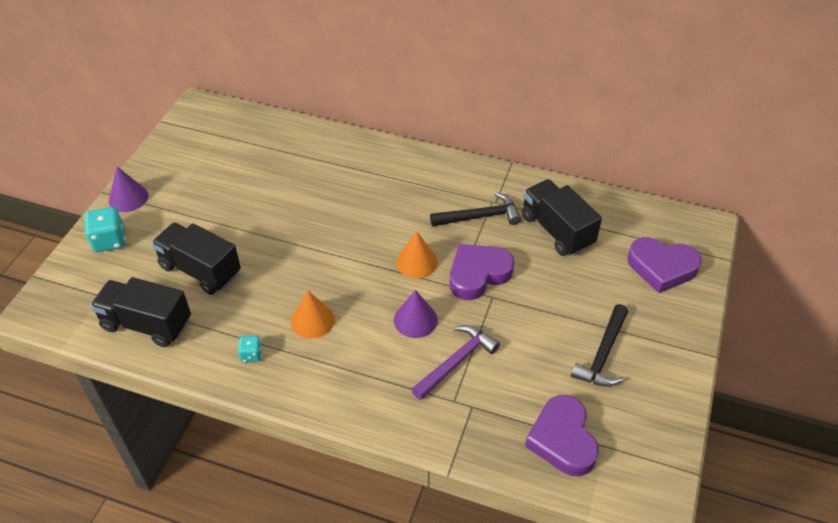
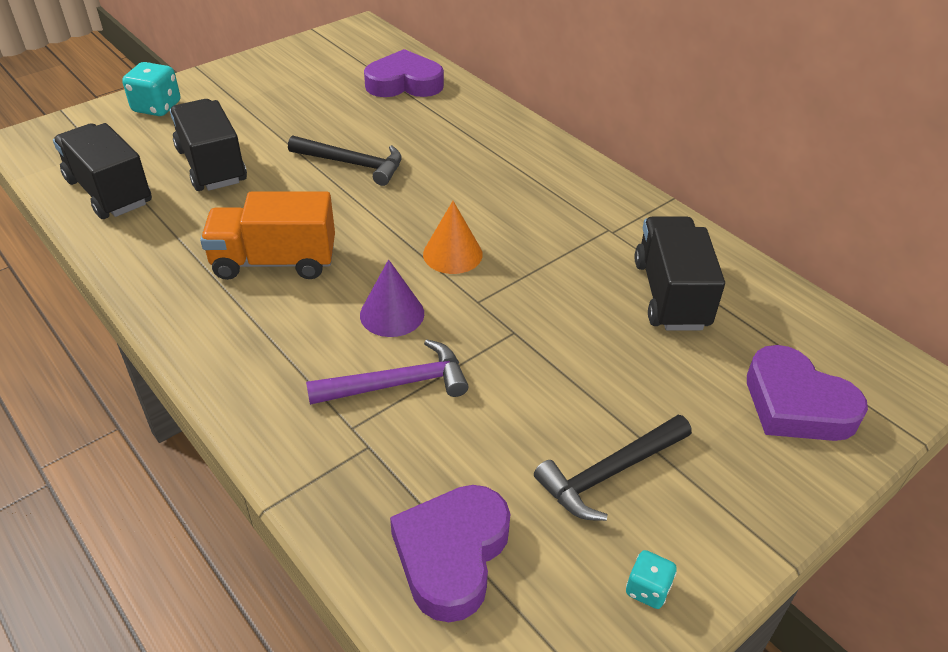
camera: 30 degrees right, 5 degrees down
purple cone [109,167,148,212] -> none
turquoise dice [238,336,262,362] -> turquoise dice moved to [626,550,677,609]
orange cone [291,291,335,339] -> orange truck [200,192,335,280]
black hammer [430,192,521,226] -> black hammer moved to [288,135,402,186]
purple heart [449,244,514,300] -> purple heart moved to [364,49,444,97]

